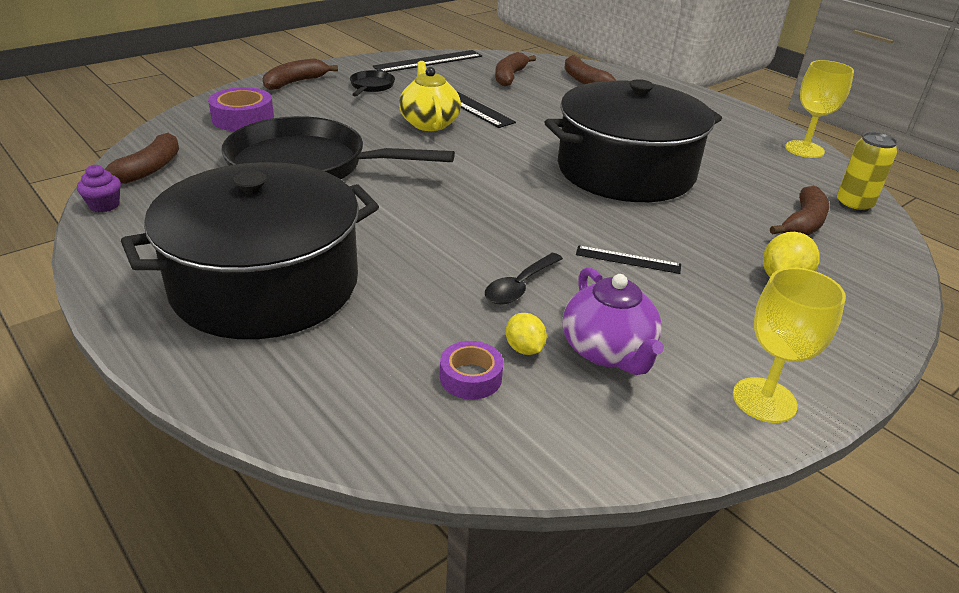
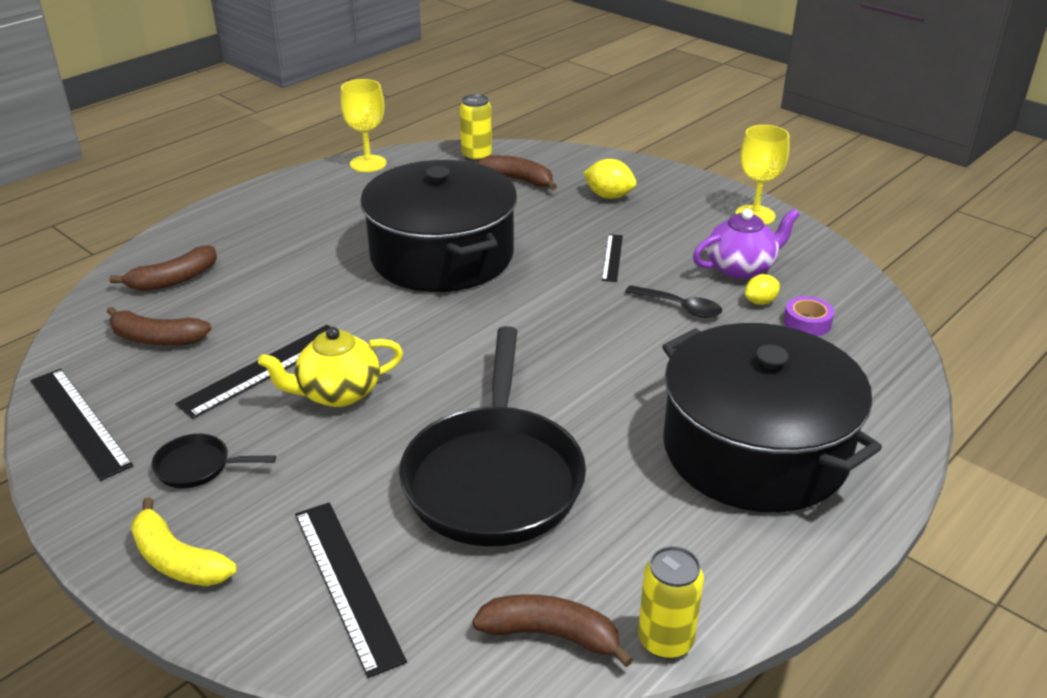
camera: 95 degrees left, 0 degrees up
purple cupcake [77,164,121,212] -> yellow can [638,546,704,659]
purple tape [208,87,274,131] -> black ruler [295,502,407,678]
brown banana [263,59,338,90] -> yellow banana [131,497,237,586]

